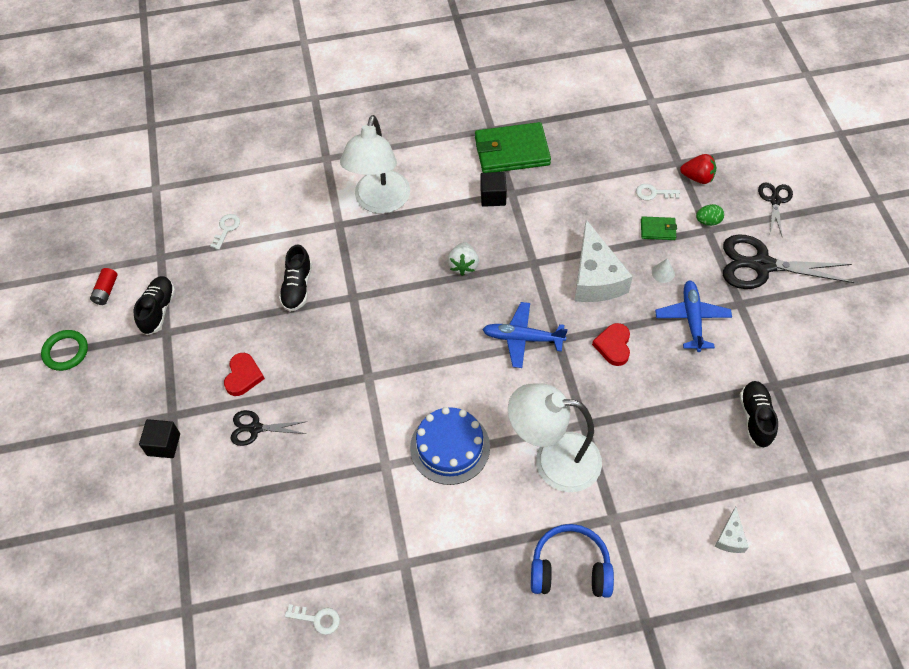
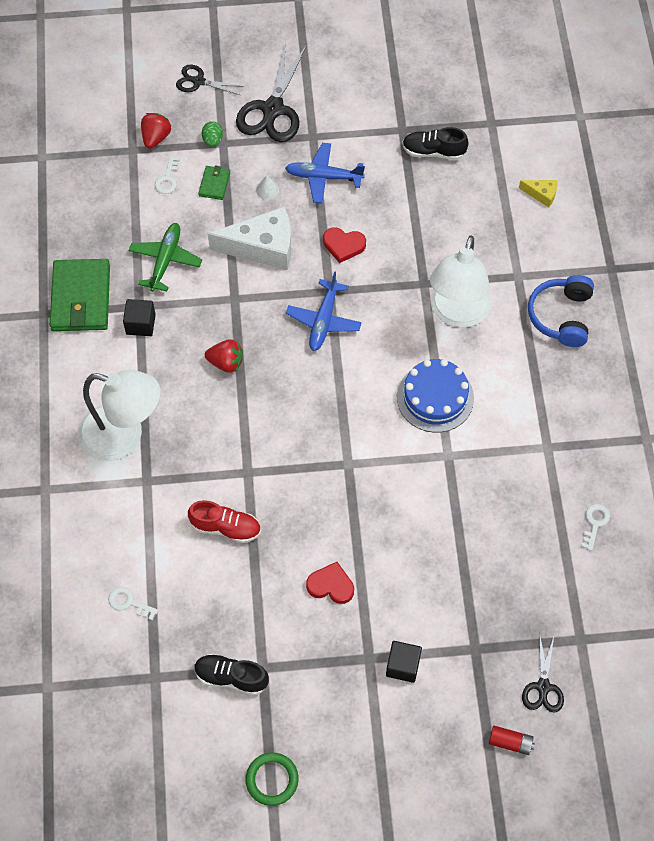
camera: 85 degrees left, 5 degrees up
red battery [90,268,118,305] -> red battery moved to [489,726,535,755]
black scissors [230,410,308,446] -> black scissors moved to [522,637,564,713]
black shoe [279,245,312,312] -> red shoe [188,500,261,543]
white strawberry [447,242,479,276] -> red strawberry [205,339,243,373]
white cheese [714,506,749,553] -> yellow cheese [519,180,558,207]
none -> green plane [129,223,202,292]

